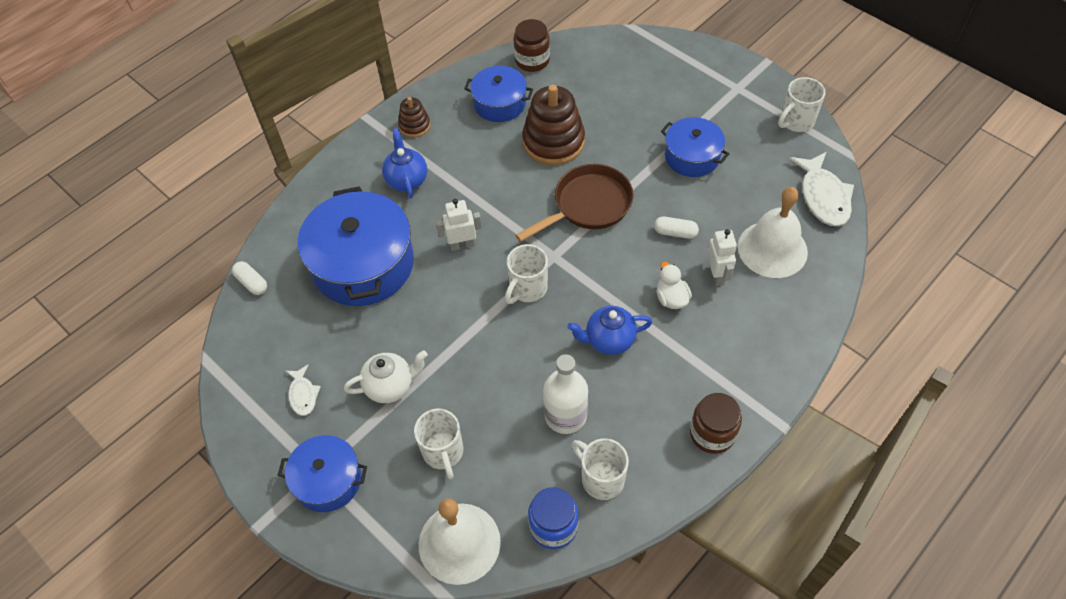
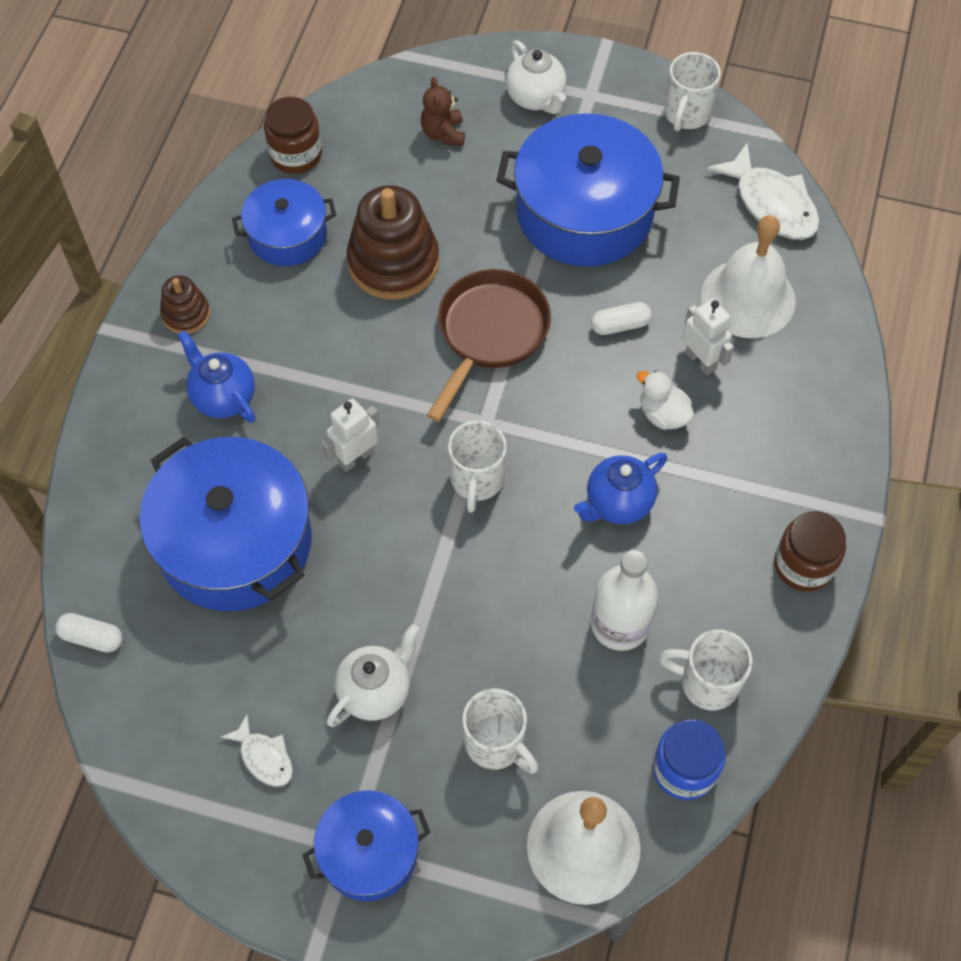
camera: 30 degrees left, 5 degrees up
blue pot [661,117,729,177] -> blue pot [496,113,680,267], size x1.75
none -> brown teddy bear [421,77,465,146]
none -> white teapot [506,40,566,114]

